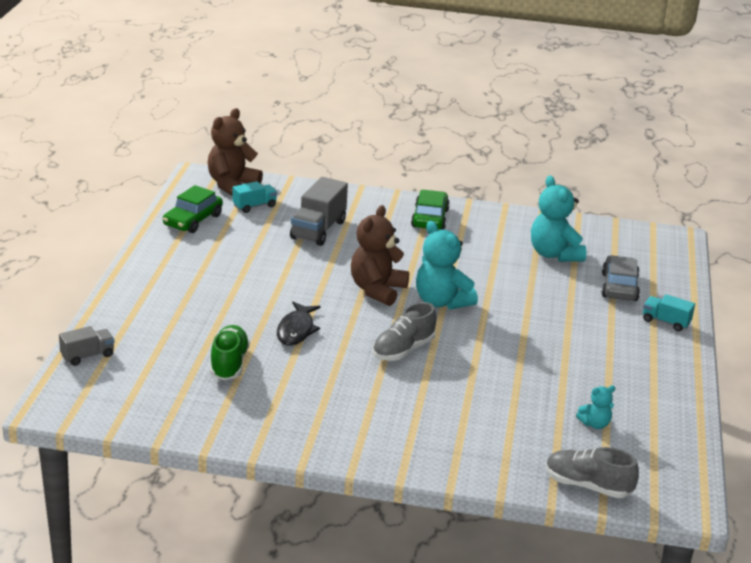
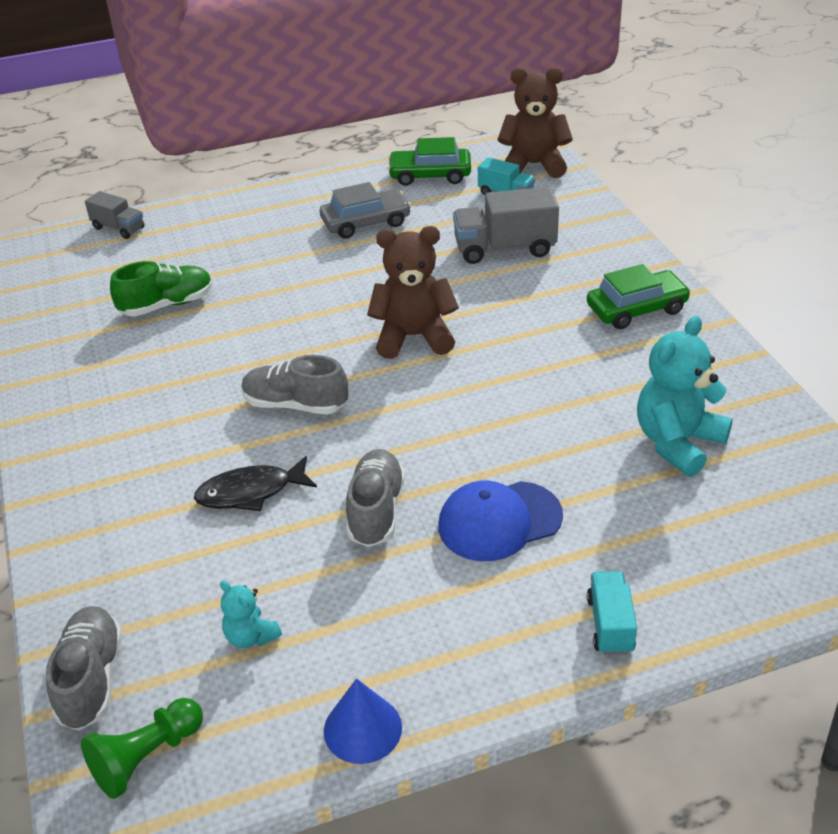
camera: 65 degrees right, 10 degrees up
black fish [277,302,321,345] -> black fish moved to [194,456,317,511]
turquoise teddy bear [416,221,478,310] -> none
grey car [601,255,640,301] -> grey car moved to [320,182,411,239]
none -> green pawn [81,698,203,799]
none -> blue cone [324,678,402,764]
none -> grey shoe [346,449,405,547]
none -> blue cap [438,481,563,561]

